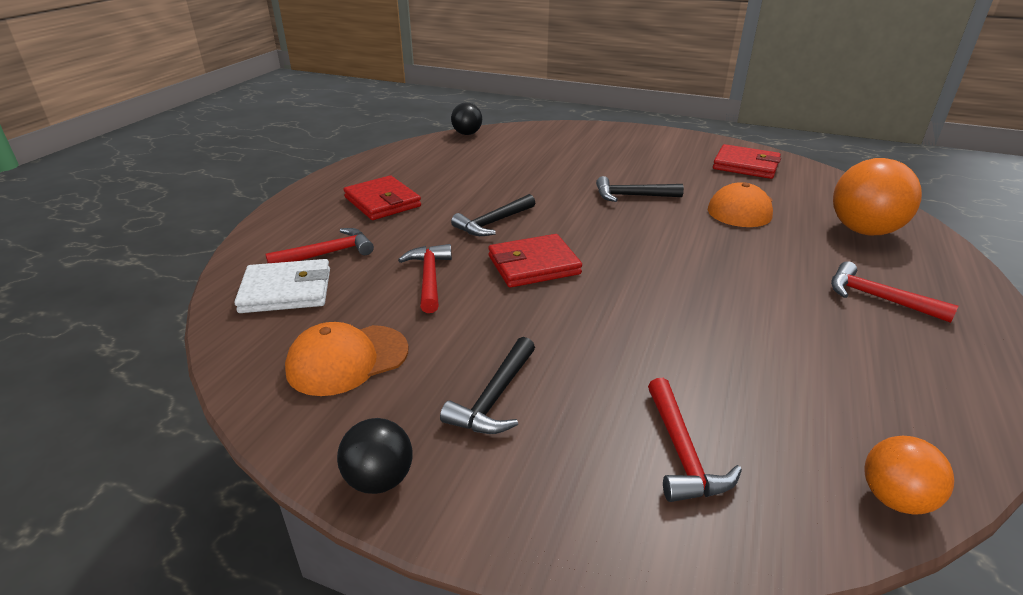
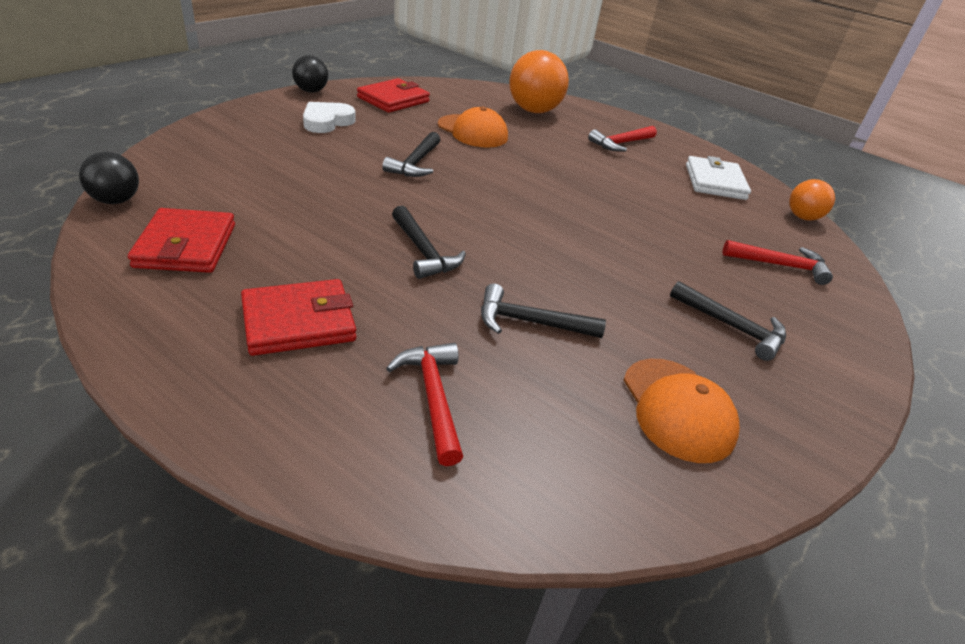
camera: 80 degrees left, 5 degrees up
white wallet [234,259,330,313] -> white wallet moved to [686,156,751,200]
black ball [337,418,413,494] -> black ball moved to [292,55,328,93]
red hammer [398,244,452,313] -> black hammer [481,283,606,338]
red wallet [488,234,582,288] -> red wallet moved to [128,208,235,273]
none -> white heart [303,102,356,133]

